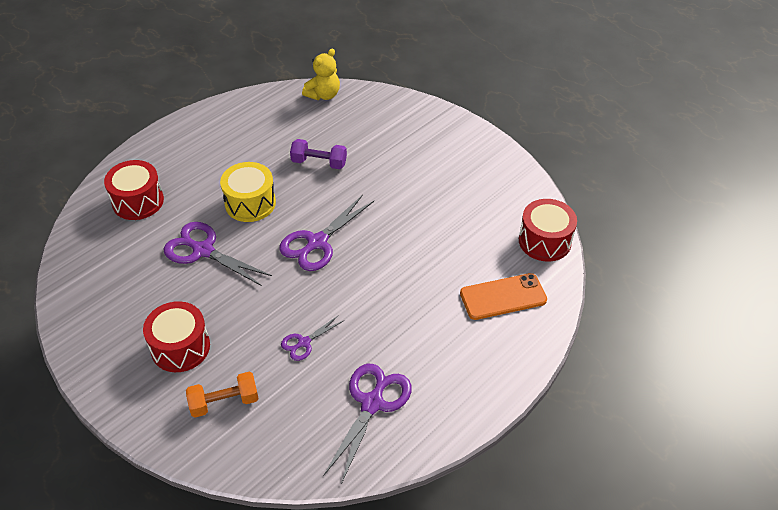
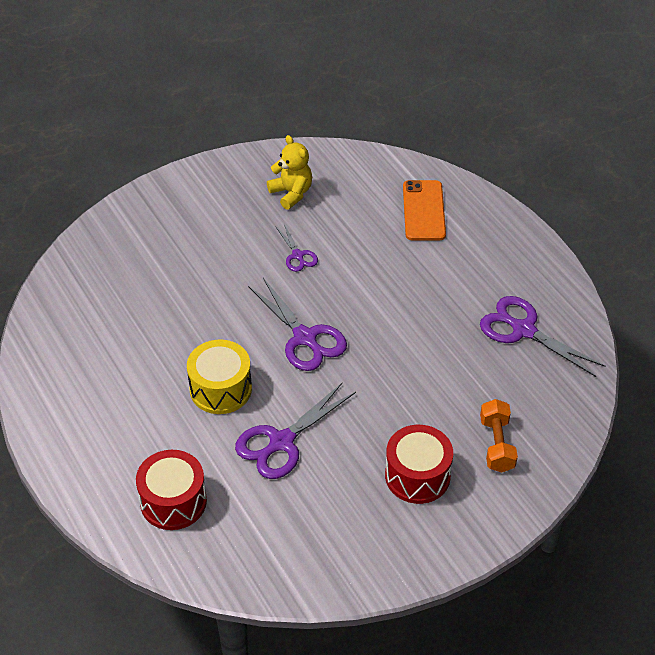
camera: 75 degrees left, 0 degrees up
purple scissors [281,315,343,361] -> purple scissors moved to [275,224,318,272]
purple dumbbell [290,139,347,169] -> none
yellow teddy bear [302,49,340,100] -> yellow teddy bear moved to [267,135,312,210]
red drum [519,199,577,262] -> none

